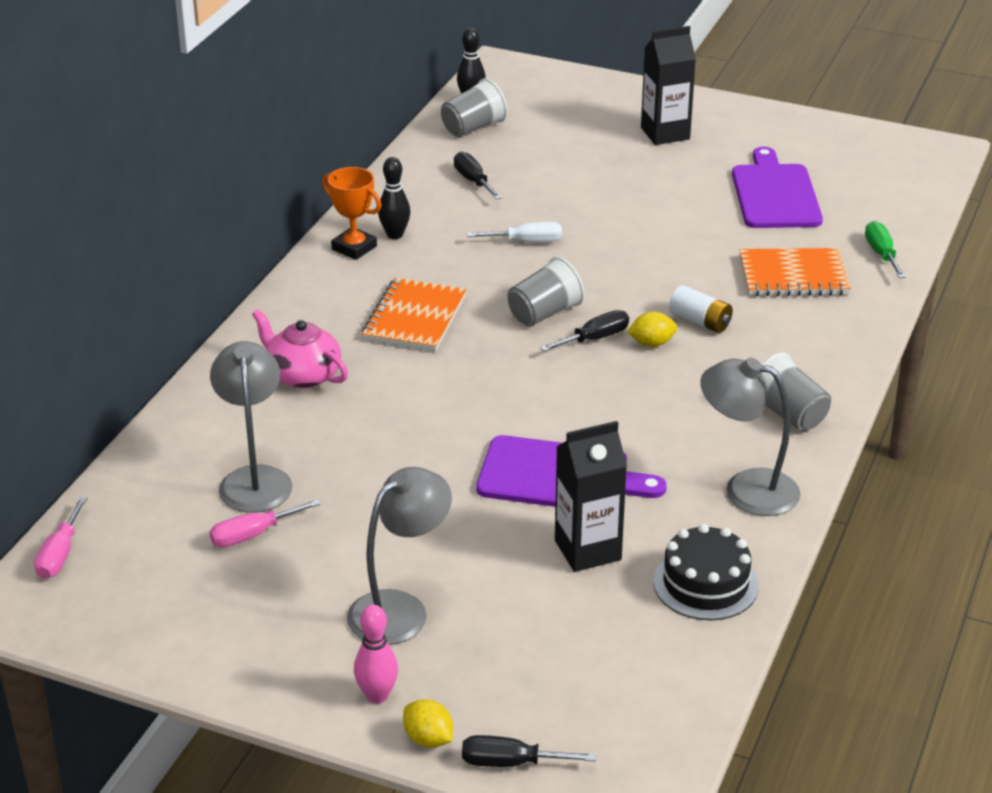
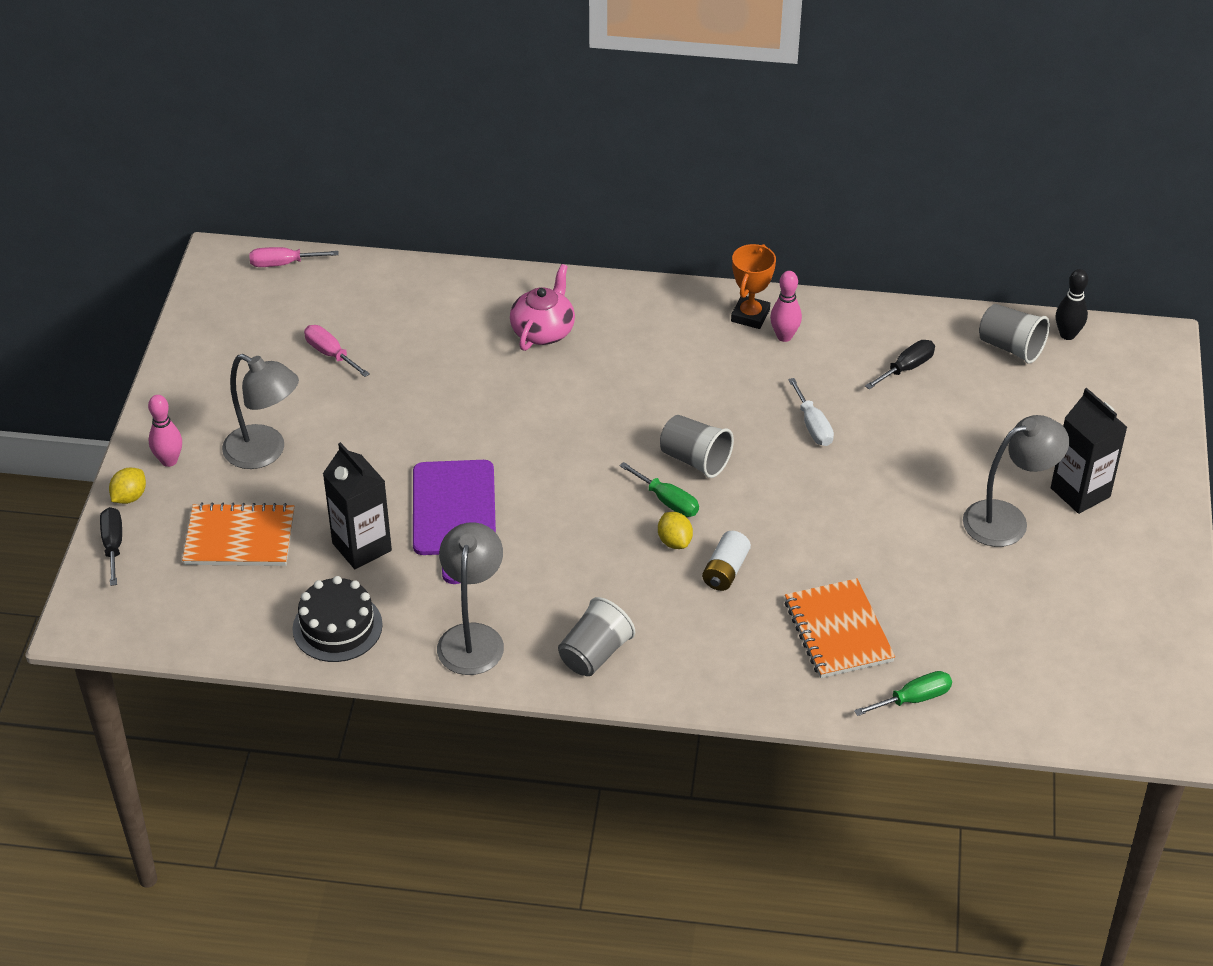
camera: 75 degrees right, 10 degrees up
grey lamp [210,341,292,513] -> grey lamp moved to [963,415,1069,547]
orange notebook [362,278,466,352] -> orange notebook moved to [182,502,294,566]
black bowling pin [378,157,411,239] -> pink bowling pin [770,271,802,342]
black screwdriver [540,310,629,352] -> green screwdriver [619,462,699,517]
purple cutting board [732,147,823,228] -> none

